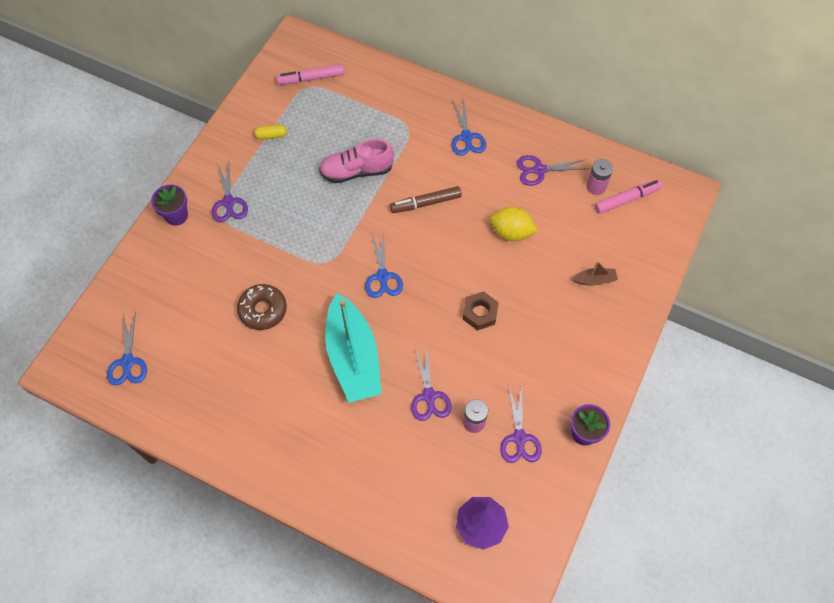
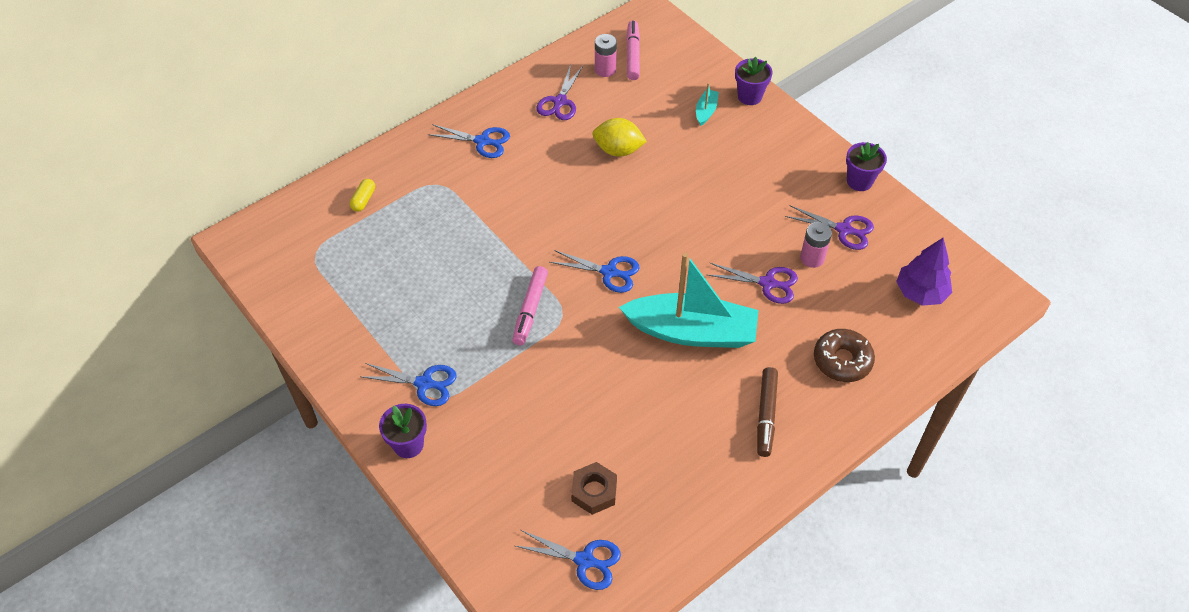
camera: 65 degrees left, 10 degrees down
purple scissors [212,161,248,222] -> blue scissors [360,363,457,406]
brown donut [237,284,287,330] -> brown donut moved to [814,329,875,382]
yellow capsule [254,125,287,140] -> yellow capsule moved to [350,179,375,212]
pink marker [276,64,344,85] -> pink marker moved to [512,266,548,346]
pink shoe [319,139,394,183] -> none
brown marker [390,186,462,213] -> brown marker moved to [757,367,778,457]
brown nut [463,291,499,331] -> brown nut moved to [571,462,617,515]
yellow lemon [490,207,538,241] -> yellow lemon turned 60 degrees clockwise [593,118,647,157]
brown boat [572,261,618,286] -> turquoise boat [696,83,719,126]
none -> purple flower pot [735,57,773,105]

